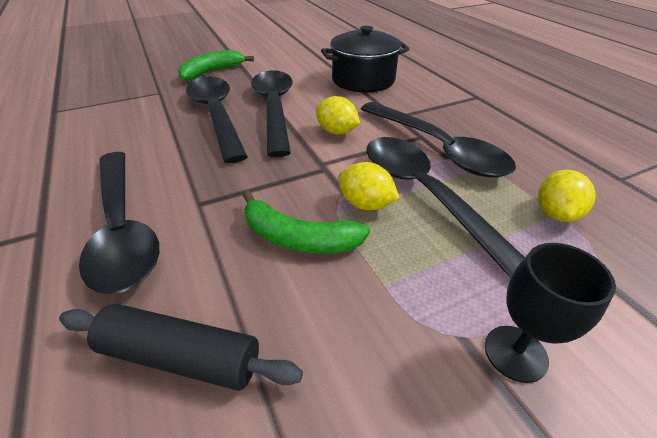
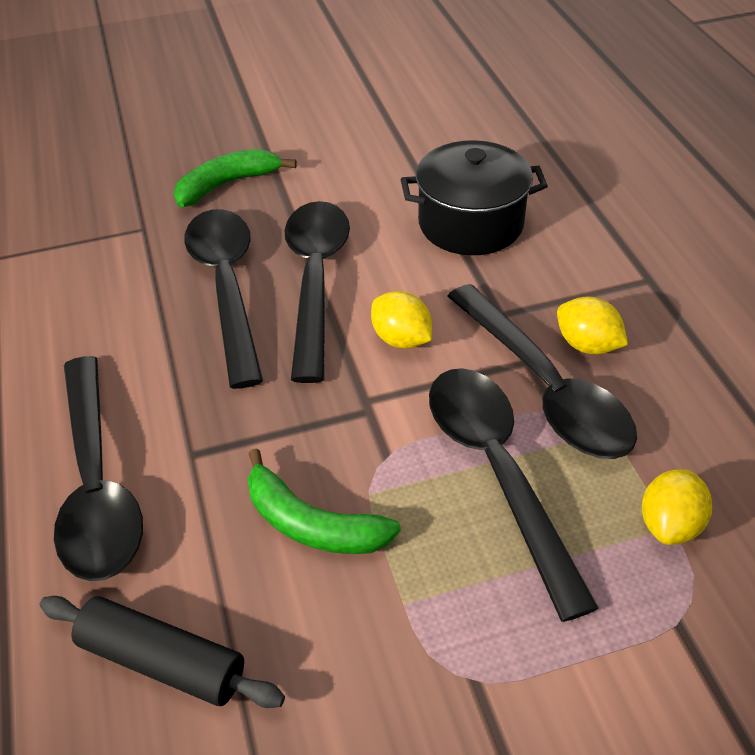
camera: 10 degrees right, 5 degrees up
yellow lemon [338,162,400,210] -> yellow lemon moved to [557,297,628,354]
black goblet [485,243,616,383] -> none

